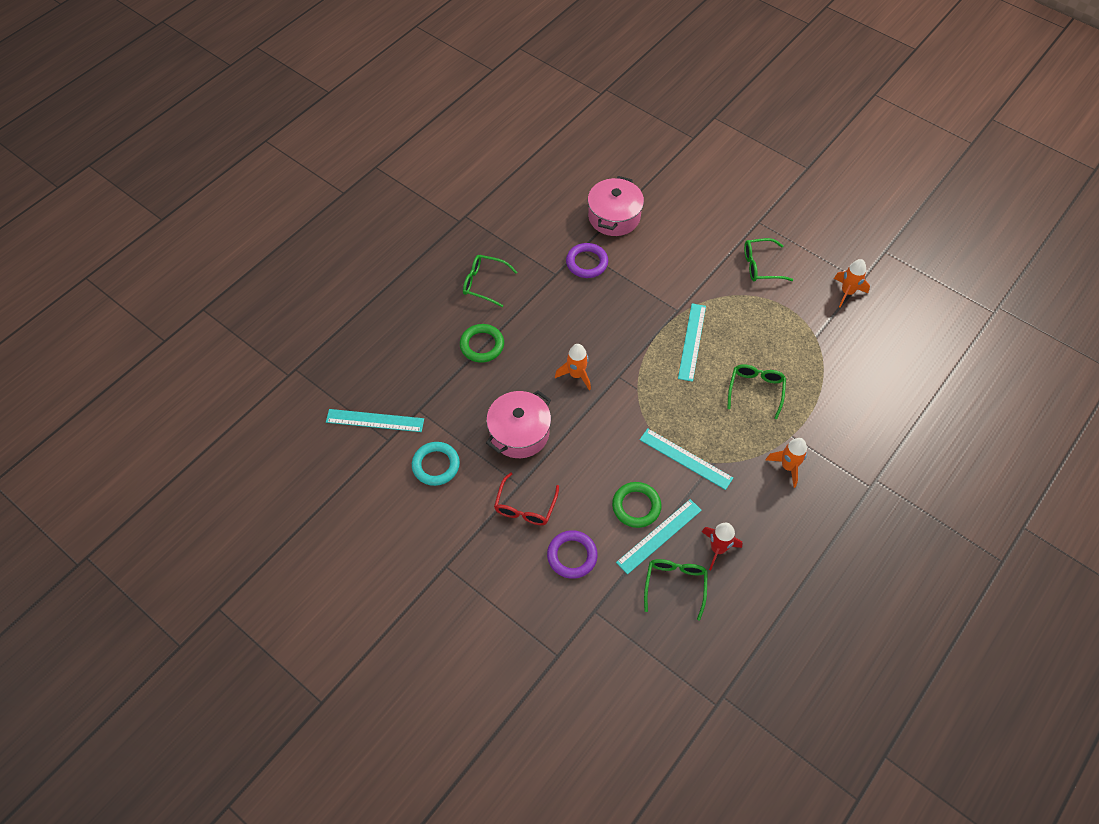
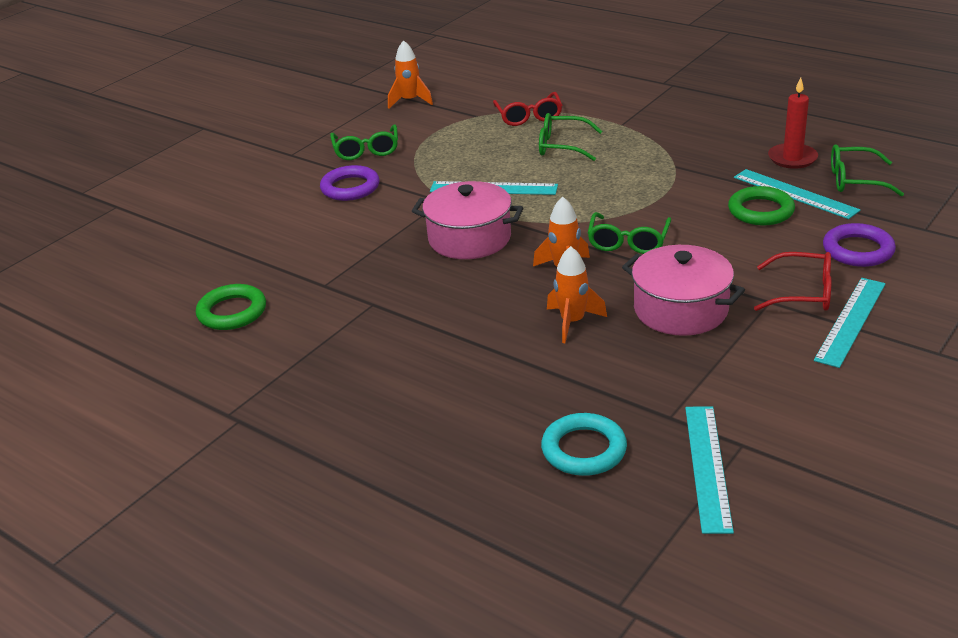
camera: 90 degrees left, 25 degrees down
turquoise ring [412,442,460,486] -> turquoise ring moved to [541,413,627,476]
green ring [460,324,504,363] -> green ring moved to [196,284,266,330]
green glasses [463,255,517,307] -> green glasses moved to [587,212,671,254]
purple ring [566,243,608,278] -> purple ring moved to [320,165,379,201]
pink pot [588,176,644,236] -> pink pot moved to [412,181,523,259]
turquoise ruler [640,428,733,490] -> turquoise ruler moved to [814,278,886,368]
red rocket [701,523,743,570] -> red candle [768,77,818,169]
orange rocket [766,438,807,488] -> orange rocket moved to [547,246,607,343]
none -> red glasses [493,92,562,126]

